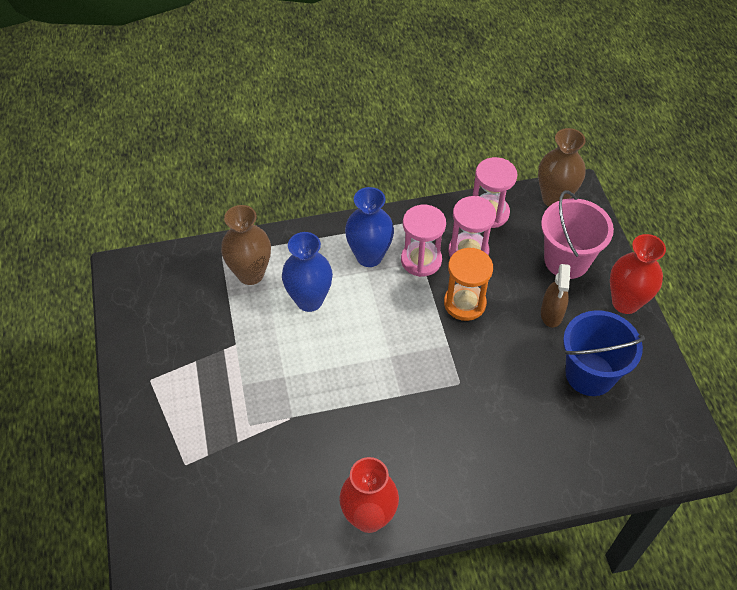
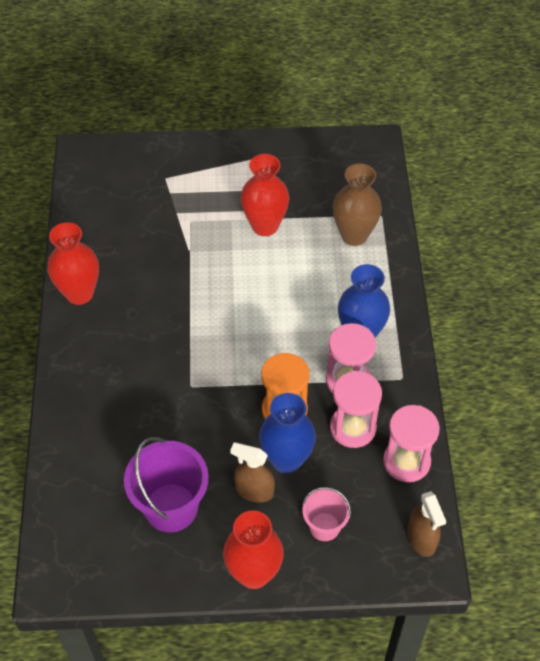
camera: 100 degrees right, 0 degrees up
blue vase [282,232,333,312] -> blue vase moved to [259,393,316,474]
brown vase [538,128,585,206] -> brown spray bottle [407,491,446,557]
pink bucket [541,190,614,279] -> pink bucket [302,487,351,541], size x0.57
blue bucket [563,310,645,396] -> purple bucket [124,437,209,532]
none -> red vase [241,154,289,236]

